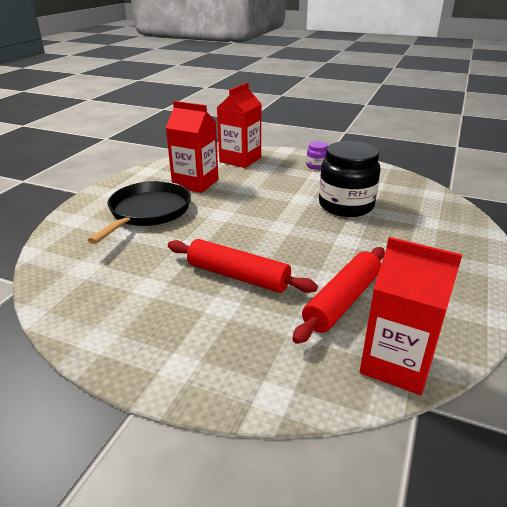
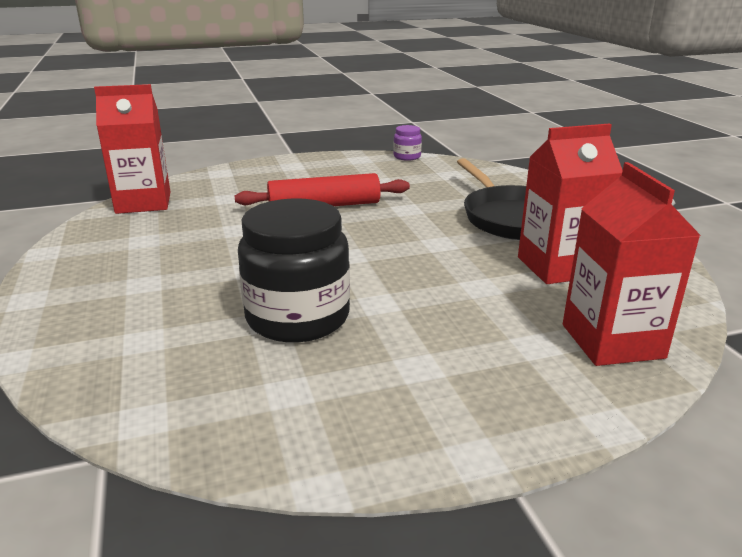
camera: 140 degrees right, 5 degrees down
red rolling pin [292,247,385,344] -> none
purple jar [306,141,328,170] -> purple jar moved to [393,125,422,161]

